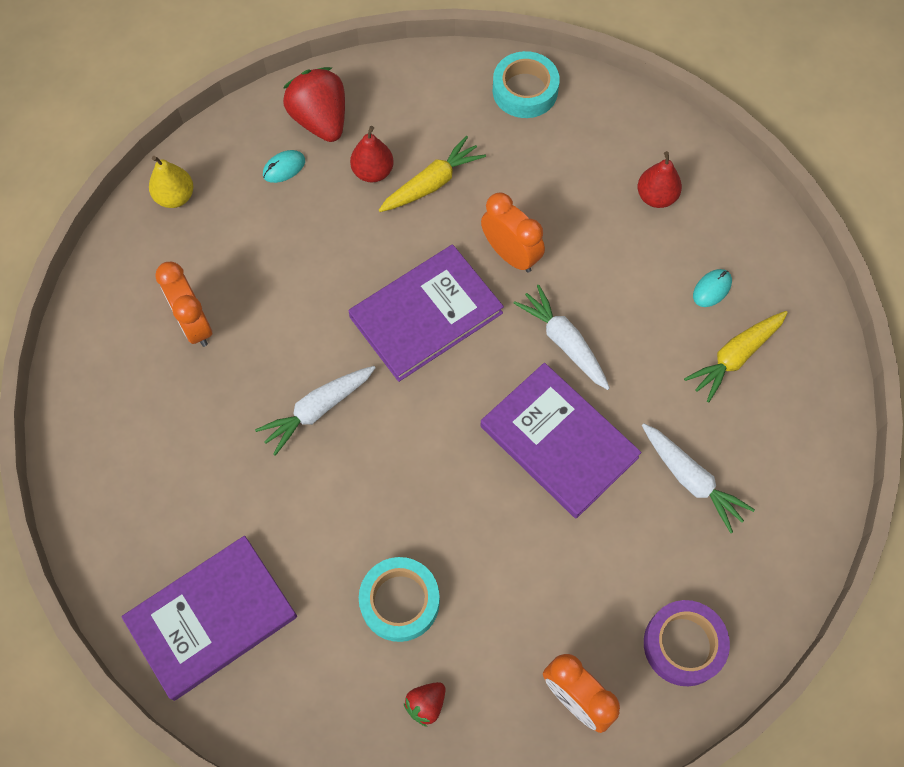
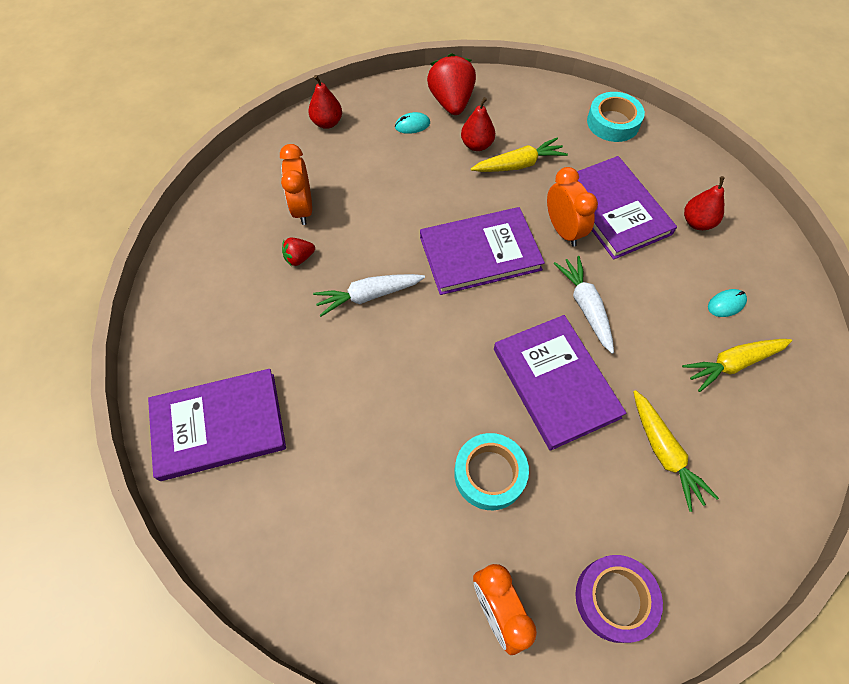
camera: 20 degrees right, 5 degrees down
yellow pear [149,156,193,208] -> red pear [308,75,342,129]
turquoise tape [359,557,440,642] -> turquoise tape moved to [454,433,529,510]
red strawberry [403,682,446,727] -> red strawberry moved to [282,238,315,266]
white carrot [642,423,755,533] -> yellow carrot [633,390,719,512]
none -> purple book [577,156,677,260]

